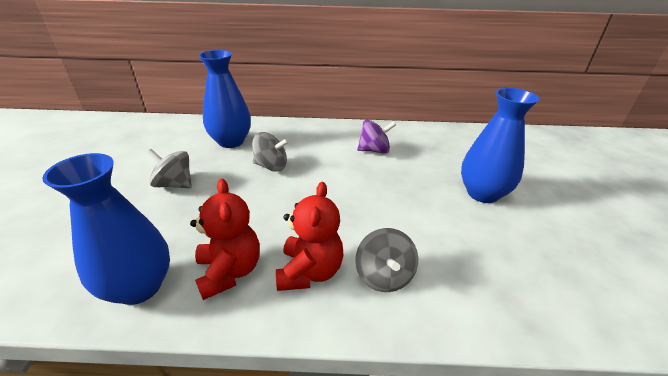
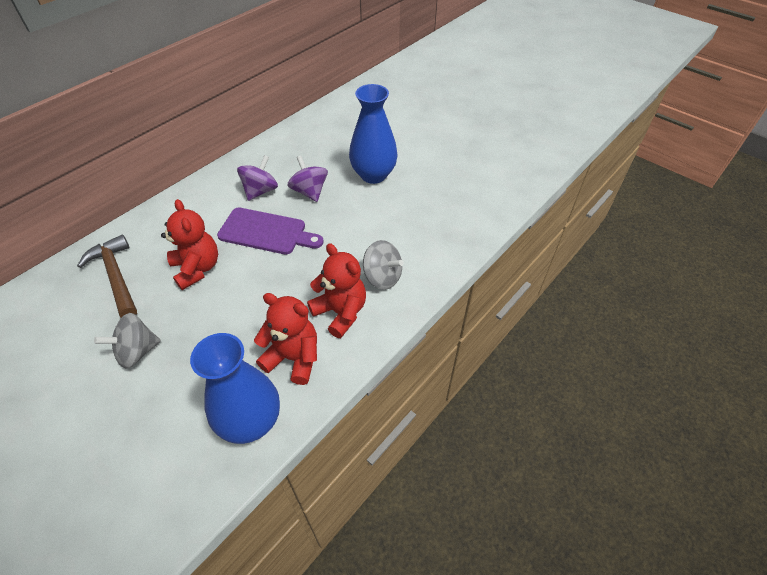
camera: 50 degrees left, 15 degrees up
blue vase [198,50,251,148] -> brown hammer [77,235,137,318]
grey spinning top [252,132,289,172] -> red teddy bear [161,199,218,290]
none -> purple cutting board [217,208,324,254]
none -> purple spinning top [288,156,328,202]

